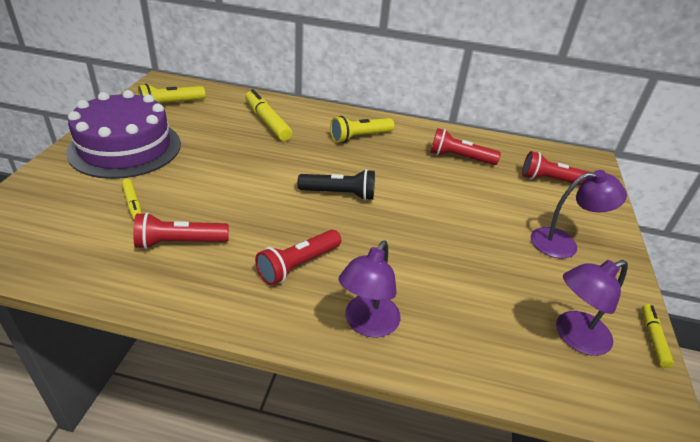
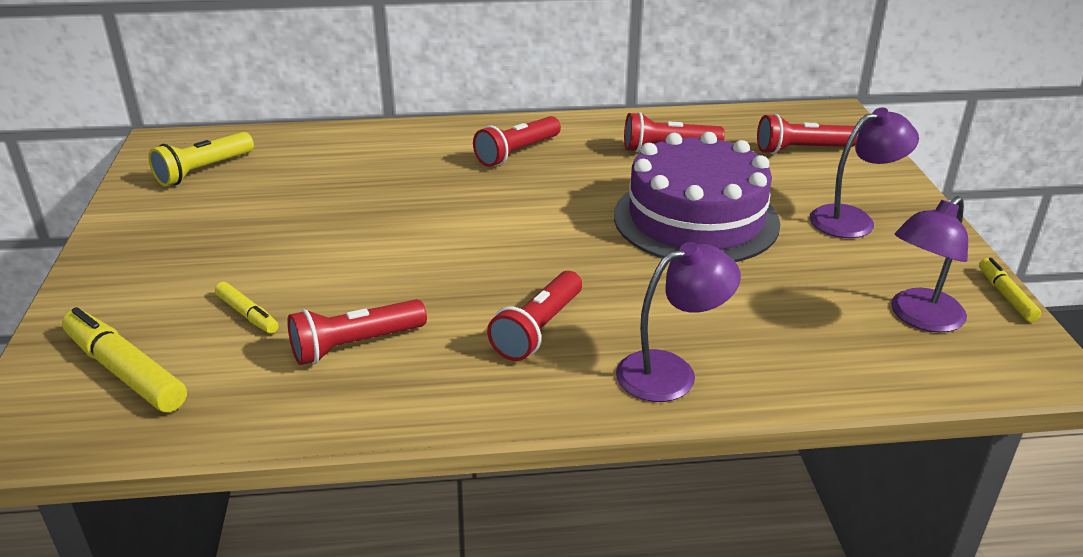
camera: 15 degrees left, 5 degrees down
purple cake [66,90,181,179] -> purple cake moved to [614,132,780,262]
yellow marker [245,89,292,141] -> yellow marker moved to [62,307,187,412]
black flashlight [298,169,375,200] -> none
yellow flashlight [330,116,394,143] -> red flashlight [473,116,561,167]
purple lamp [339,240,400,338] -> purple lamp turned 120 degrees counterclockwise [616,242,741,402]

